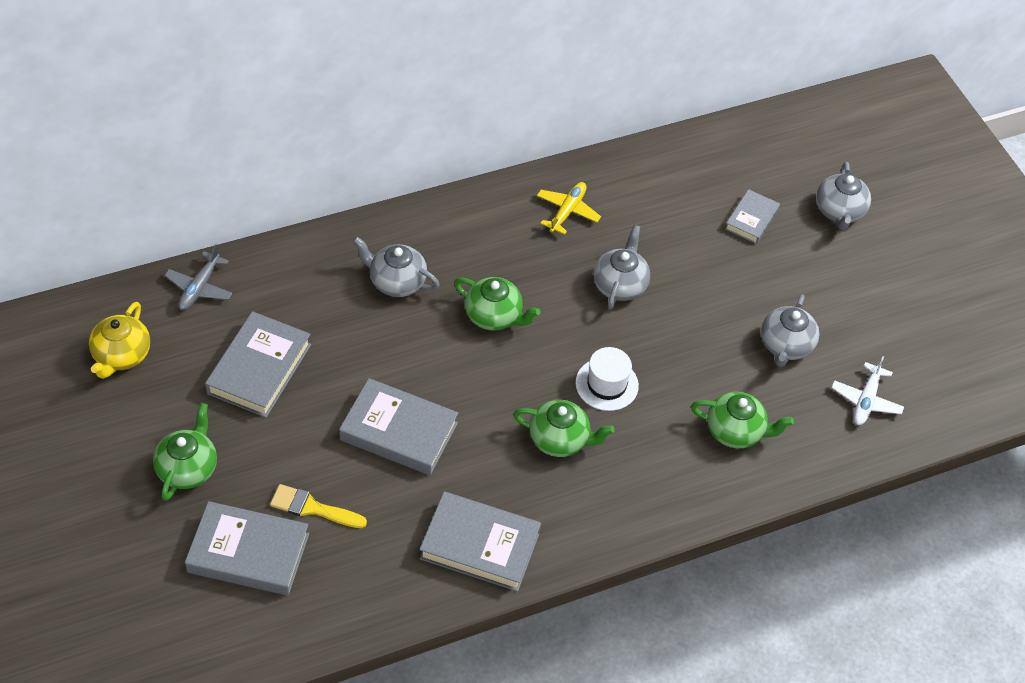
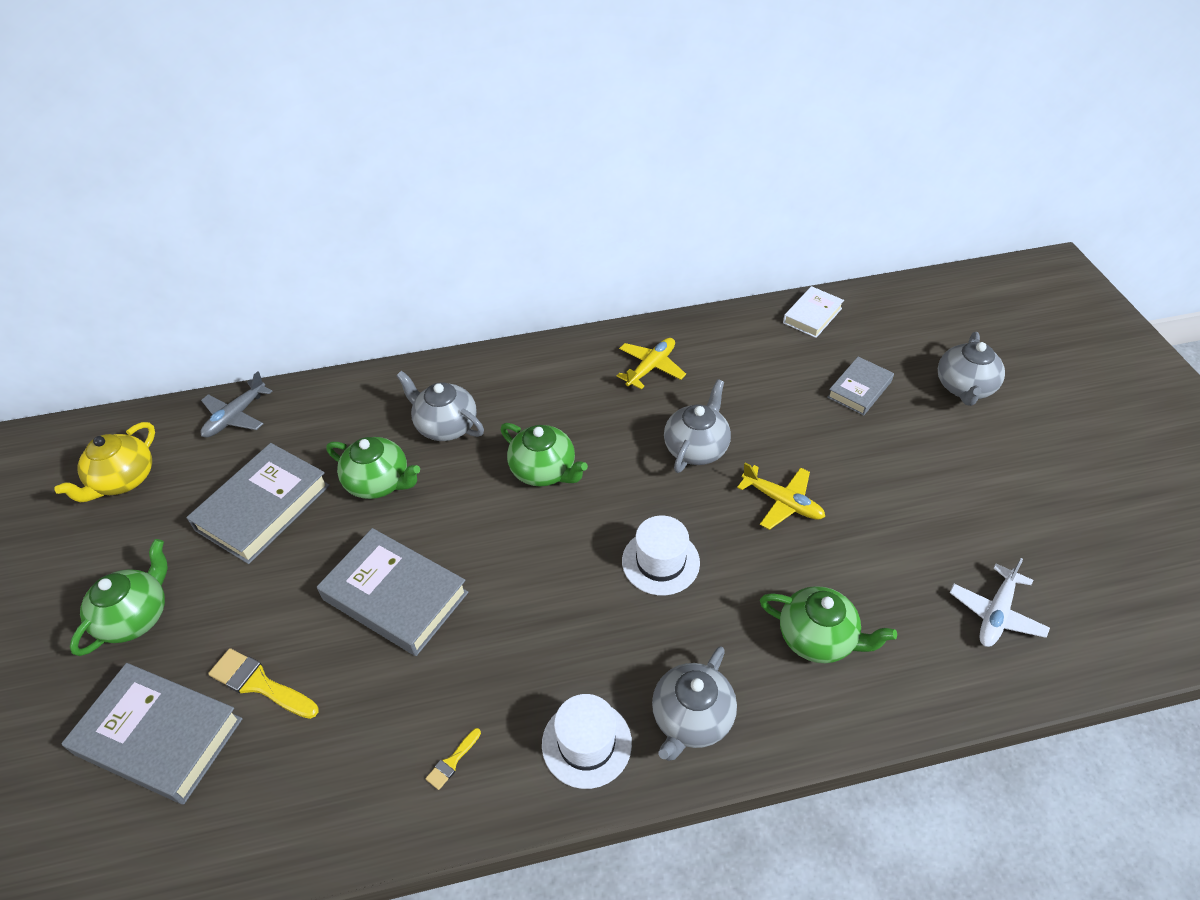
camera: 15 degrees right, 5 degrees down
grey book [419,491,541,592] -> yellow brush [425,728,481,790]
green teapot [513,400,615,457] -> green teapot moved to [326,437,420,499]
grey teapot [761,294,820,367] -> grey teapot moved to [652,646,737,761]
none -> white hat [542,694,632,789]
none -> yellow plane [737,463,825,530]
none -> white book [783,286,844,338]

